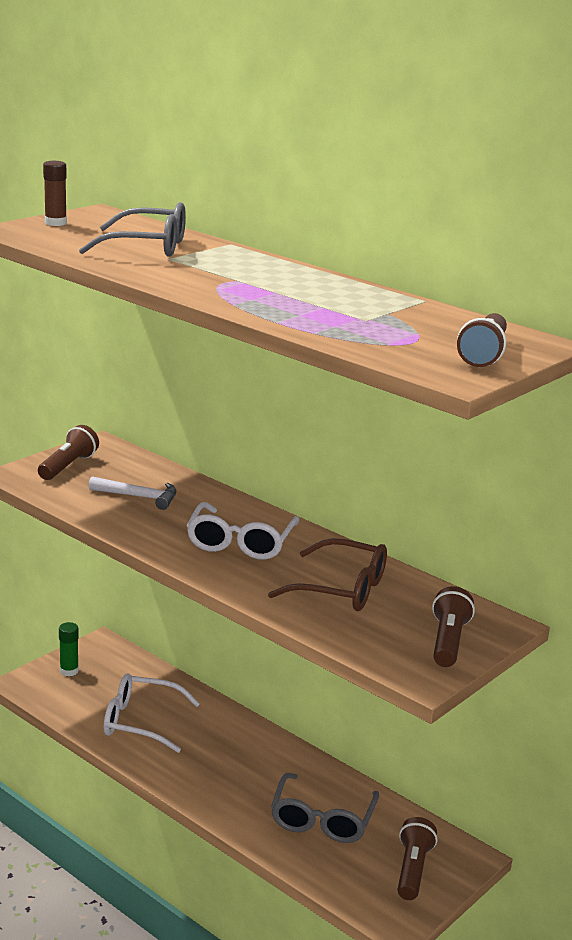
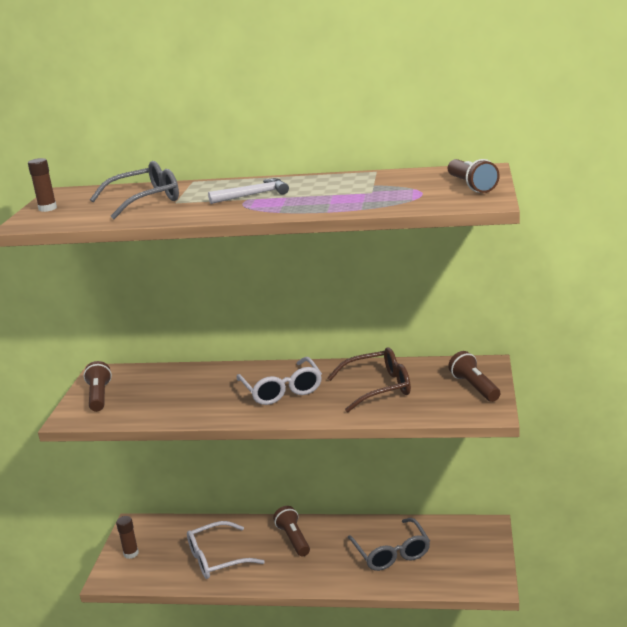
camera: 30 degrees left, 0 degrees up
green glue stick [59,622,79,676] -> brown glue stick [116,516,139,559]
white hammer [89,476,177,510] -> white hammer moved to [208,178,289,204]
brown flashlight [397,817,437,900] -> brown flashlight moved to [273,506,310,556]

